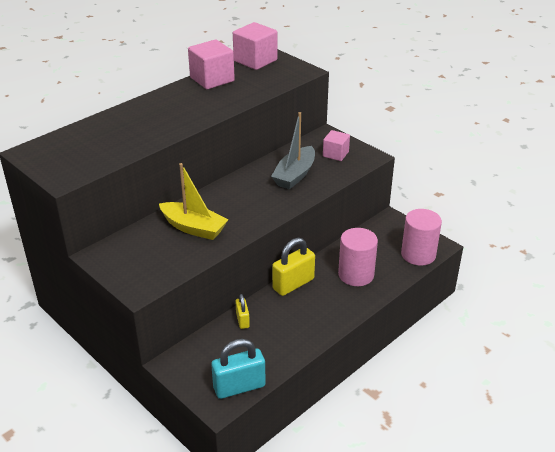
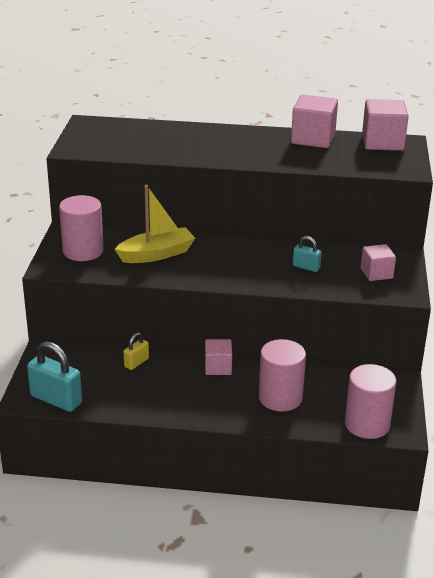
camera: 50 degrees right, 5 degrees down
yellow boat [159,163,228,240] -> yellow boat turned 105 degrees counterclockwise [114,185,195,263]
grey boat [271,112,315,190] -> turquoise padlock [293,236,322,272]
yellow padlock [272,238,315,296] -> pink cube [205,339,232,375]
none -> pink cylinder [59,195,104,261]

